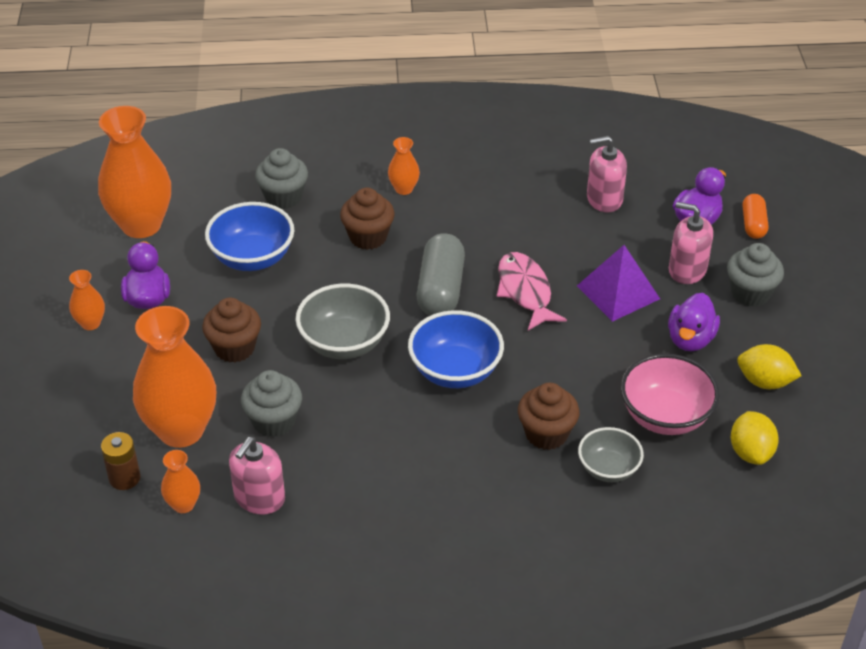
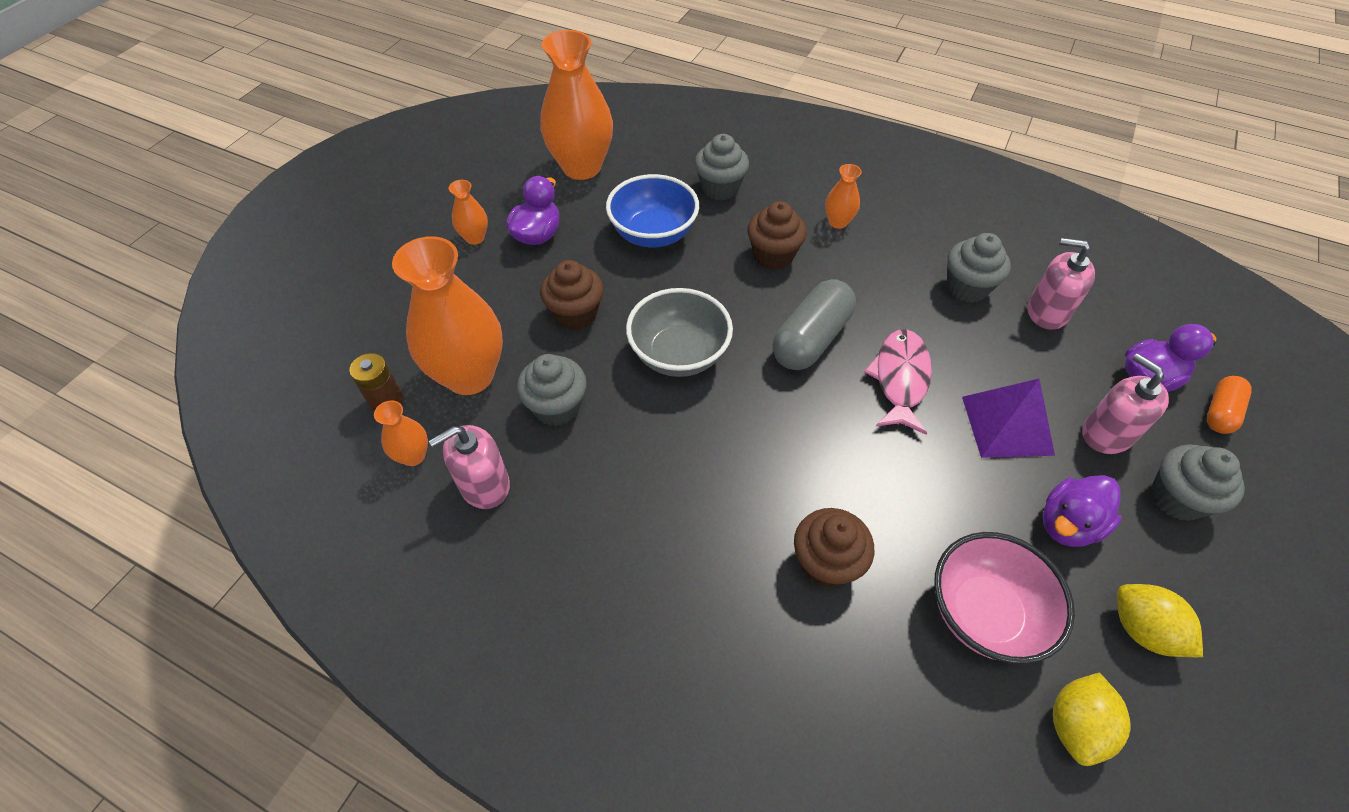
camera: 30 degrees right, 10 degrees up
blue bowl [408,310,504,388] -> none
grey bowl [578,427,644,482] -> none
none -> grey cupcake [947,233,1011,303]

